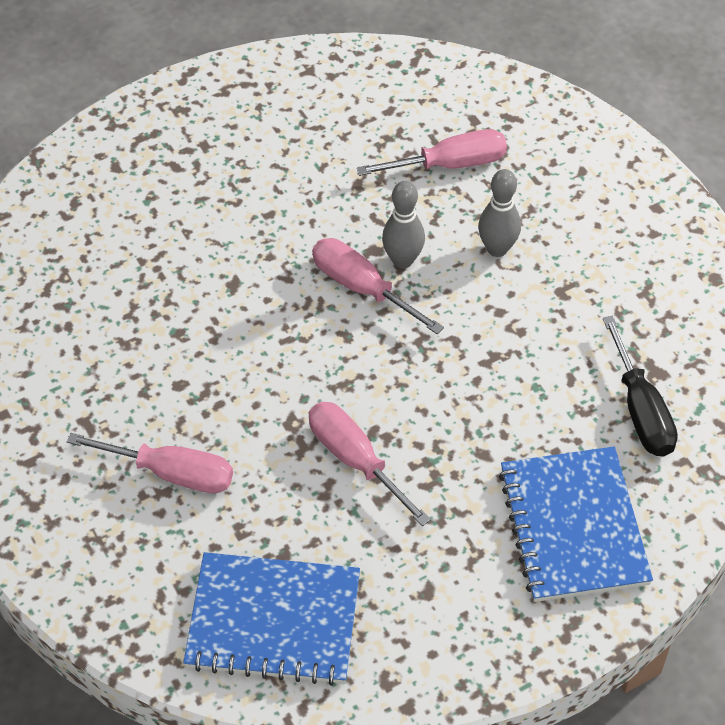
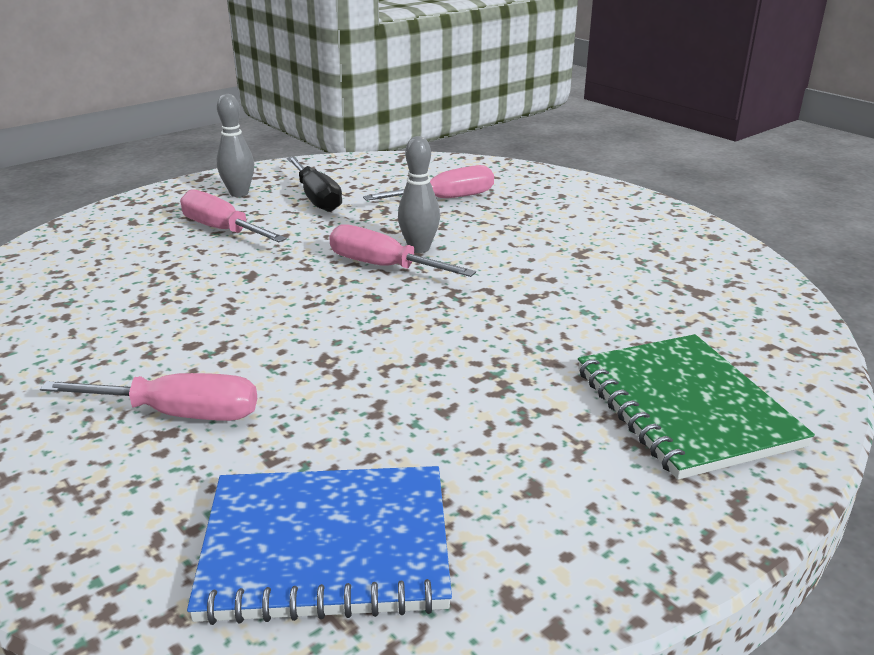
camera: 10 degrees left, 25 degrees down
pink screwdriver [308,402,431,526] -> pink screwdriver moved to [180,189,287,242]
grey bowling pin [478,169,521,257] -> grey bowling pin moved to [216,94,254,197]
blue notebook [499,446,653,602] -> green notebook [578,334,815,480]
black screwdriver [603,315,678,456] -> black screwdriver moved to [287,157,342,212]

